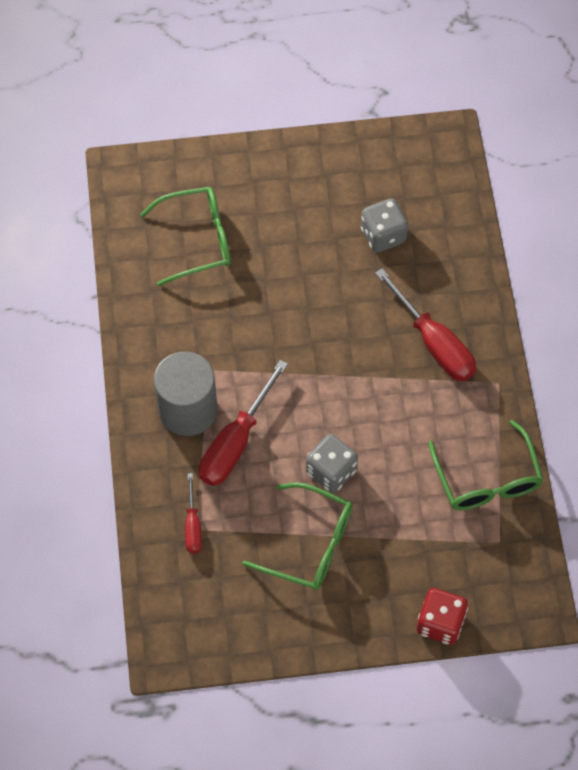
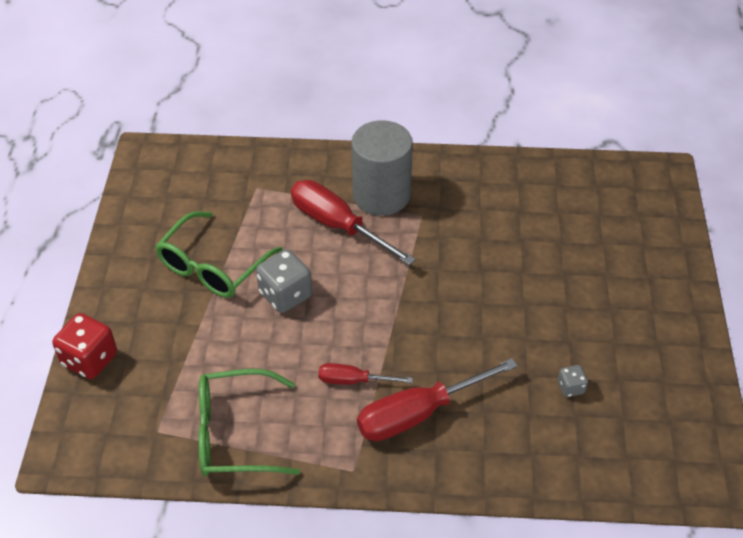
camera: 100 degrees right, 15 degrees down
green glasses [140,187,231,286] -> none
red screwdriver [185,473,202,554] -> red screwdriver moved to [318,363,413,384]
grey dice [361,198,408,253] -> grey dice [558,365,588,397], size x0.51

